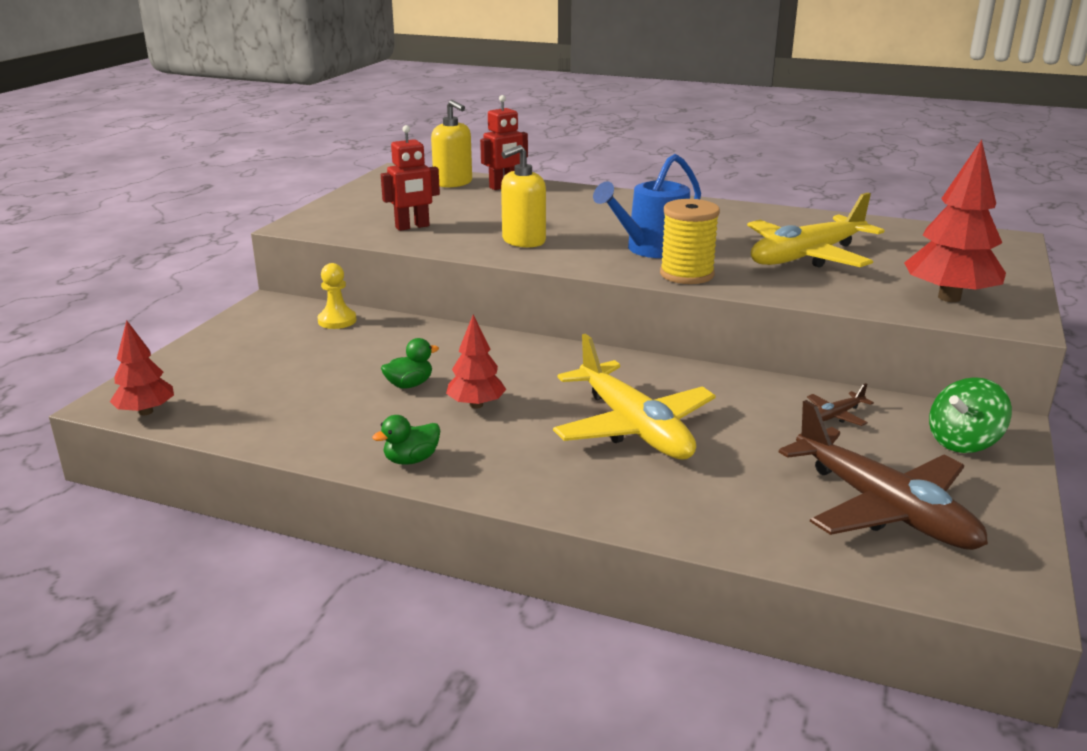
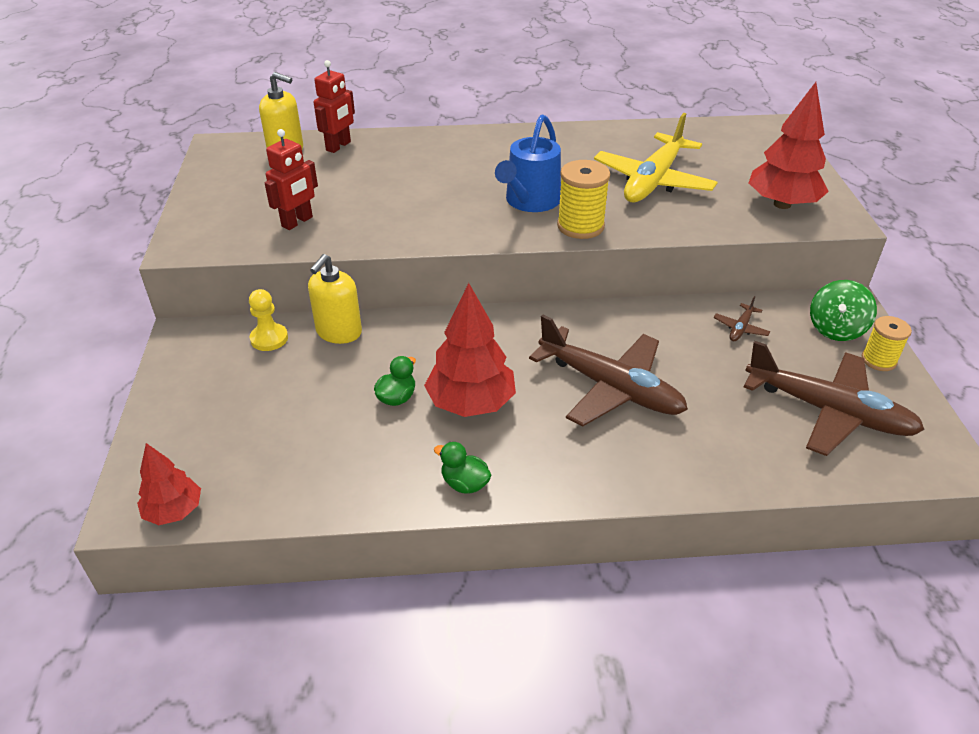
camera: 25 degrees left, 15 degrees up
green duck [372,415,440,465] -> green duck turned 90 degrees clockwise [434,442,492,494]
red tree [446,314,506,409] -> red tree [424,283,516,417], size x1.68
yellow soap dispenser [501,145,546,248] -> yellow soap dispenser moved to [308,254,362,344]
yellow plane [553,334,716,460] -> brown plane [529,315,688,427]
none -> yellow spool [862,316,912,371]

